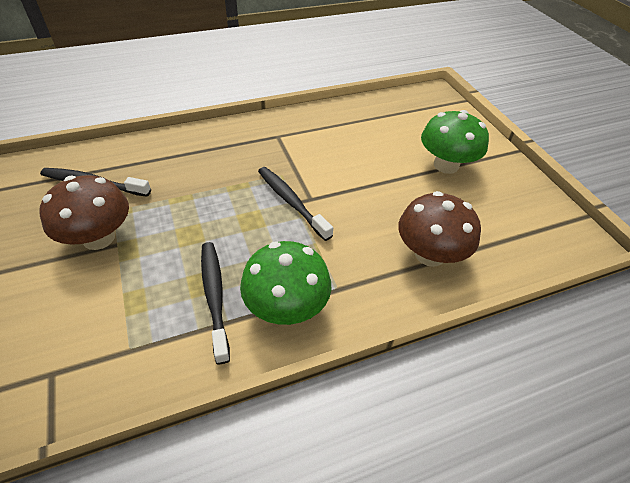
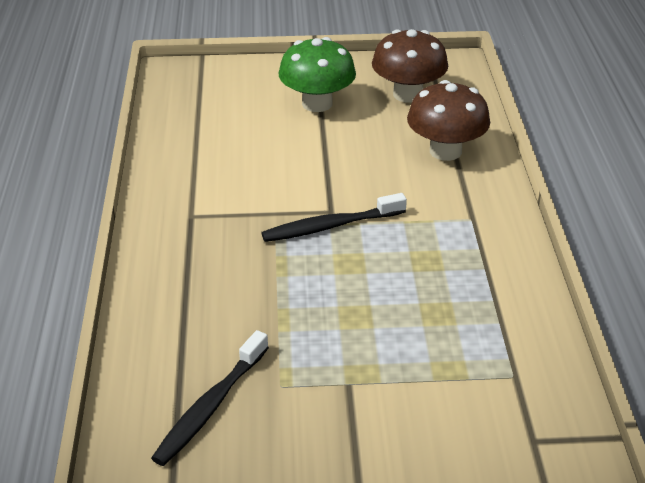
camera: 70 degrees left, 10 degrees down
brown mushroom [39,175,129,250] -> brown mushroom moved to [372,29,448,103]
black toothbrush [201,242,230,364] -> none
green mushroom [240,241,332,325] -> none

